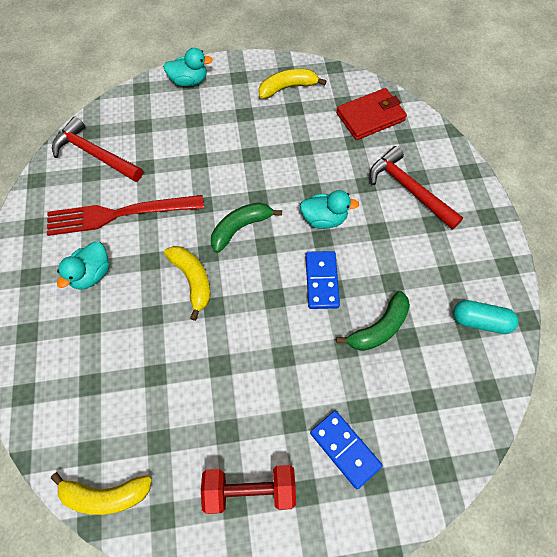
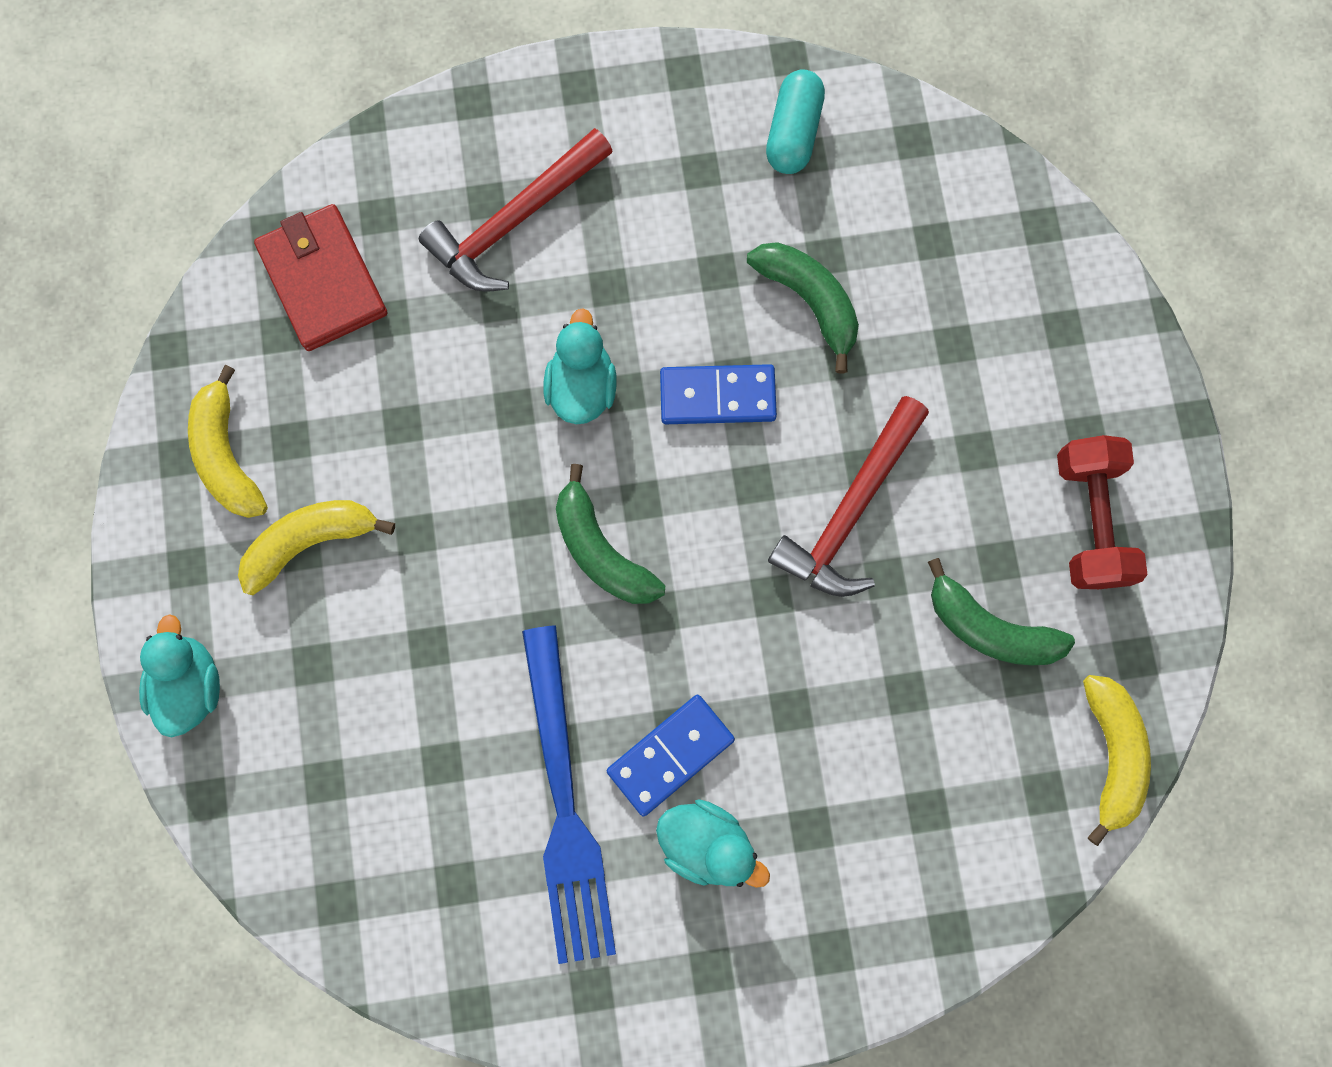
camera: 90 degrees left, 15 degrees up
red fork [47,195,204,236] -> blue fork [522,626,616,964]
red hammer [52,116,143,182] -> red hammer moved to [768,396,929,597]
yellow banana [164,246,210,321] -> yellow banana moved to [238,500,395,595]
blue domino [310,411,383,489] -> blue domino moved to [607,695,735,816]
none -> green banana [928,558,1075,666]

